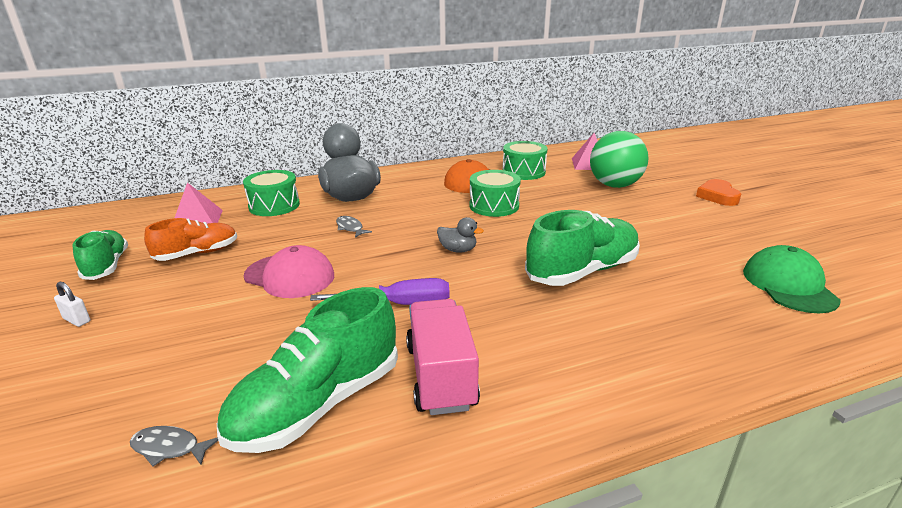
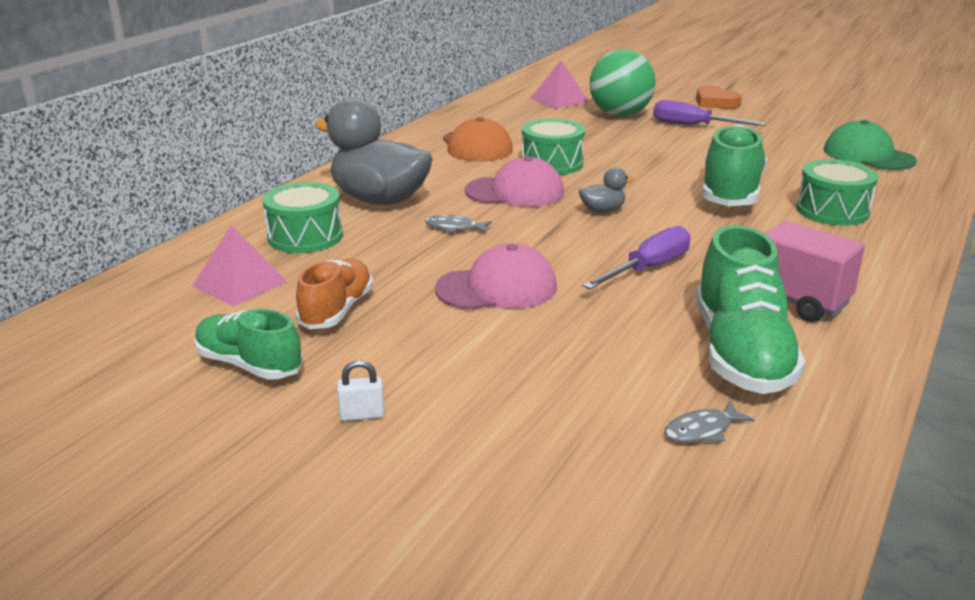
camera: 40 degrees left, 0 degrees up
green drum [503,141,548,180] -> green drum moved to [796,160,878,225]
none -> pink cap [465,156,564,207]
none -> purple screwdriver [653,100,766,126]

